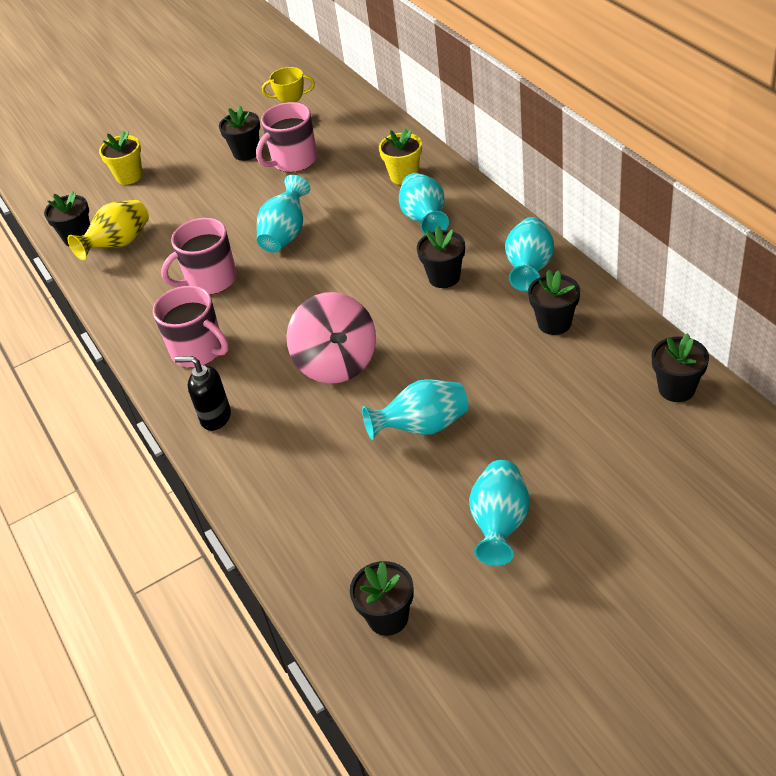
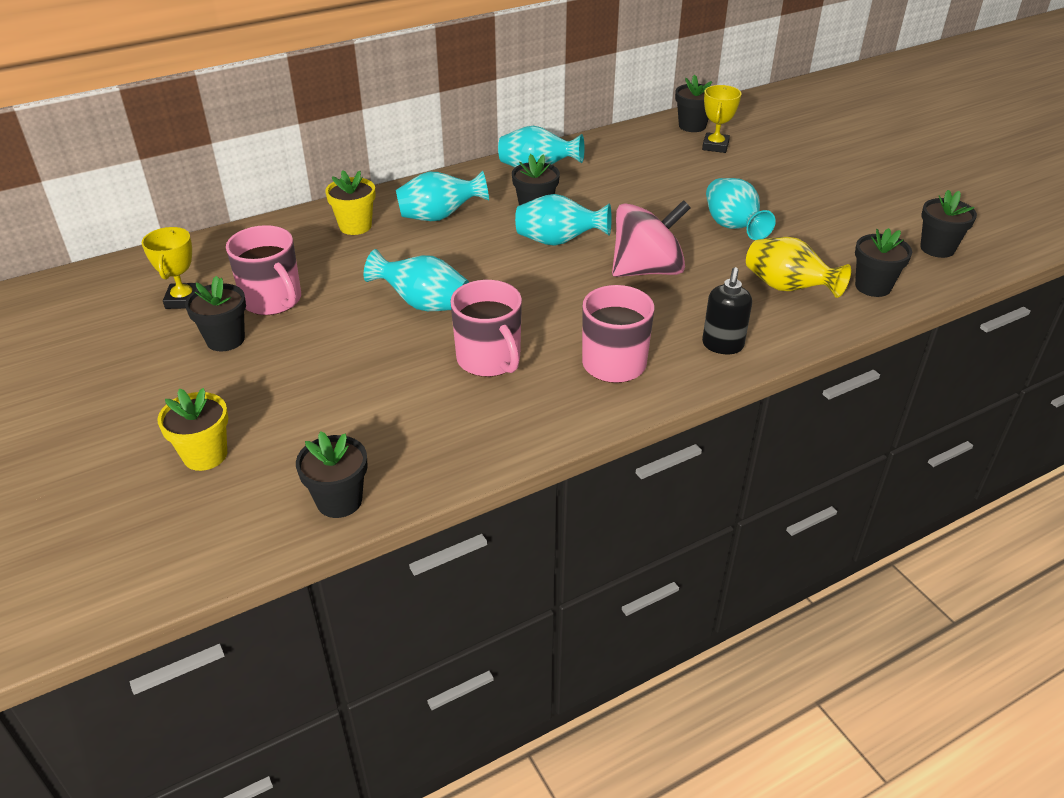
camera: 95 degrees left, 5 degrees down
yellow vase [68,200,149,260] -> yellow vase moved to [746,237,851,298]
turquoise vase [469,460,530,566] -> turquoise vase moved to [515,194,612,246]
black flower pot [528,270,580,335] -> black flower pot moved to [855,228,912,297]
none -> yellow trophy [702,85,741,153]

